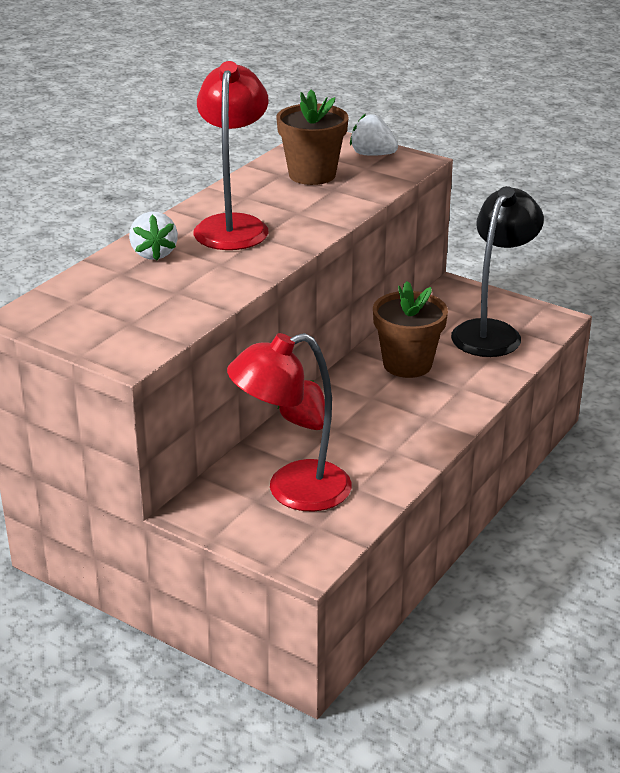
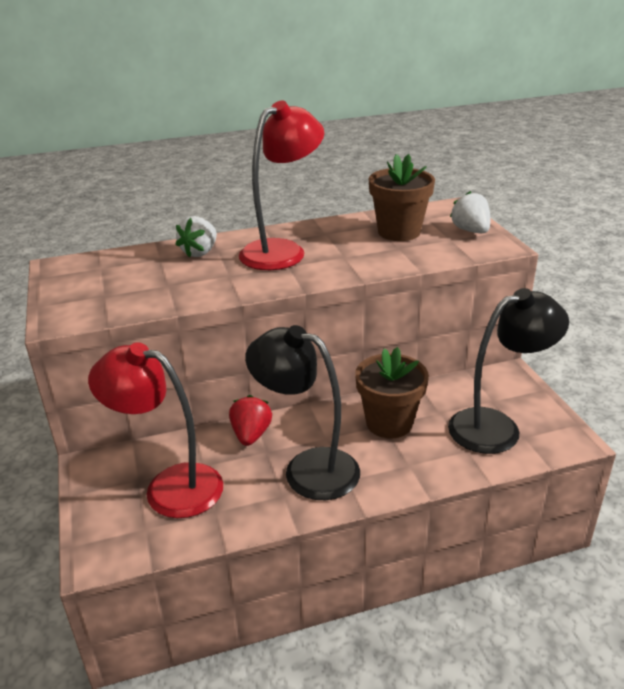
camera: 40 degrees right, 0 degrees up
none -> black lamp [245,325,360,500]

